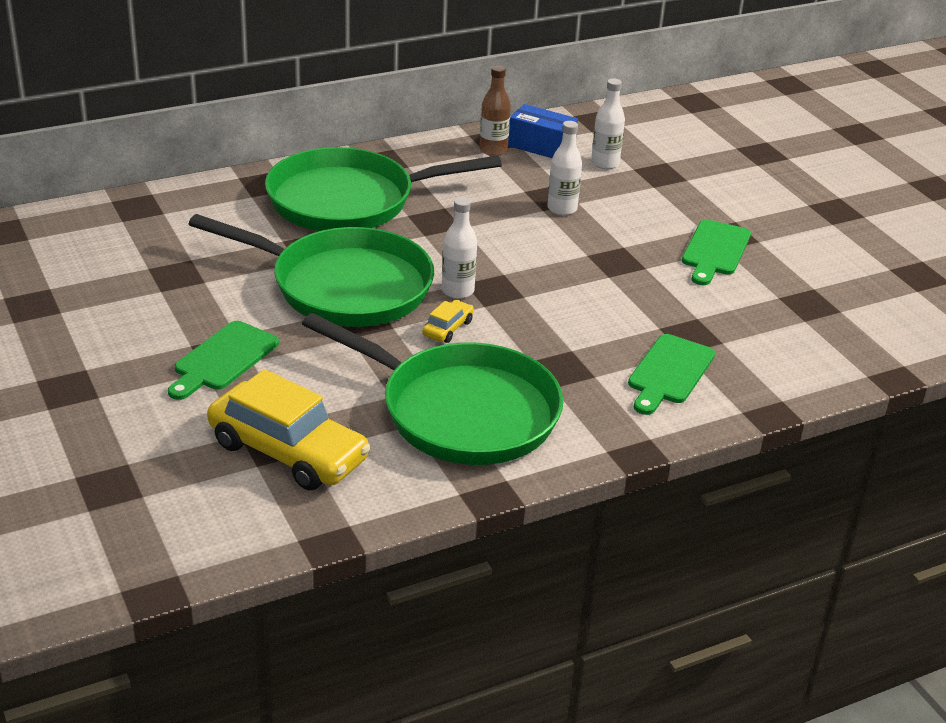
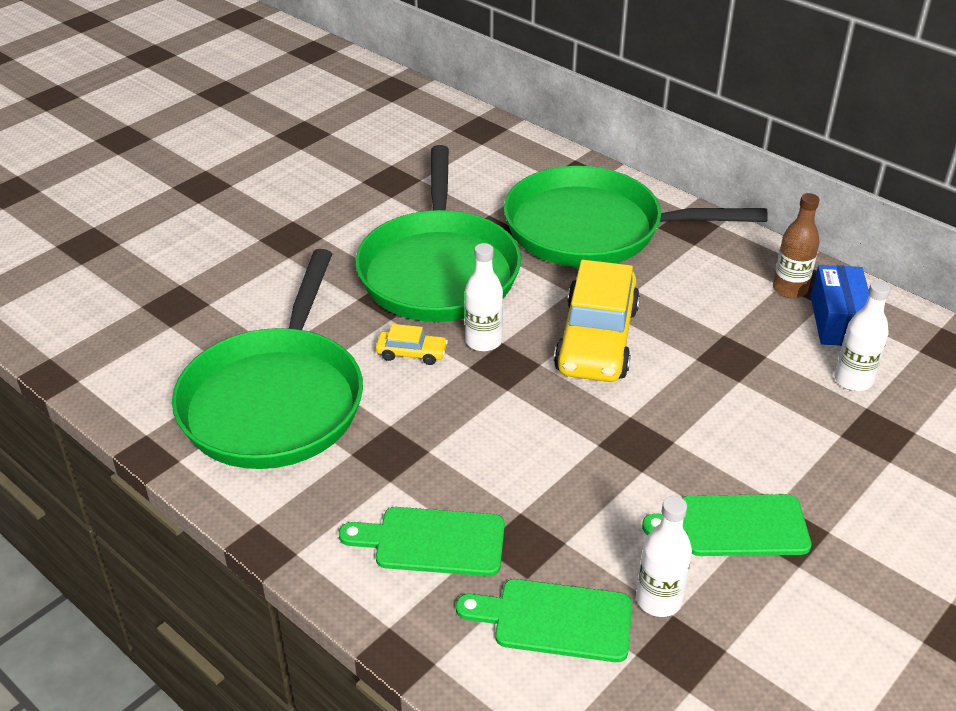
camera: 70 degrees right, 5 degrees up
green cutting board [168,321,279,400] -> green cutting board moved to [456,579,632,662]
yellow car [207,369,371,491] -> yellow car moved to [554,260,640,382]
green pan [265,147,502,231] -> green pan turned 45 degrees counterclockwise [504,166,768,267]
white bottle [547,121,582,215] -> white bottle moved to [636,496,692,617]

